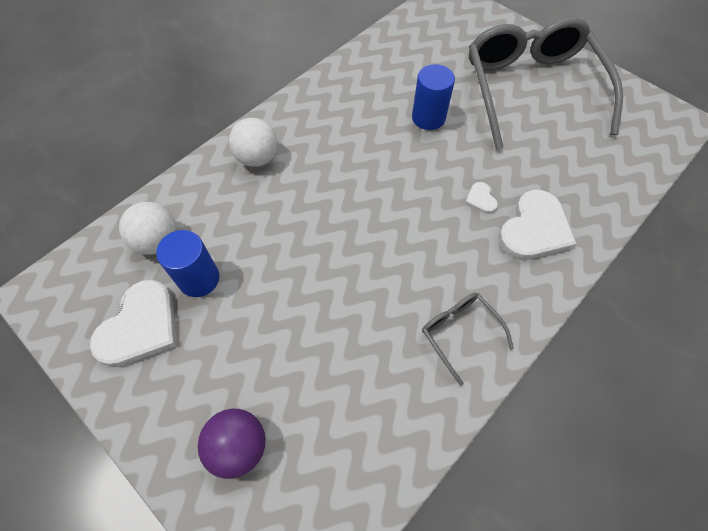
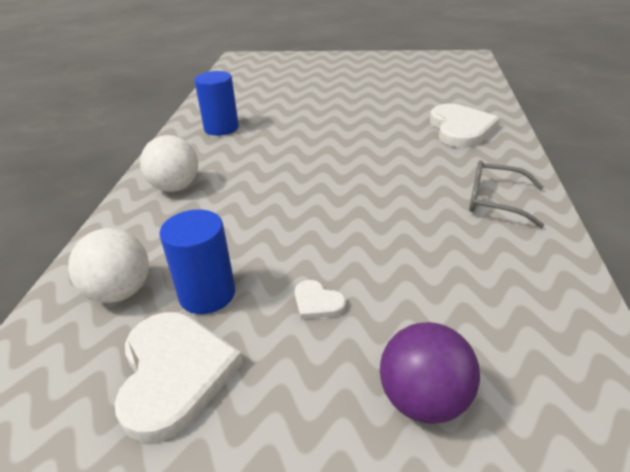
camera: 35 degrees left, 25 degrees down
blue cylinder [412,64,455,130] -> blue cylinder moved to [194,71,239,136]
white heart [465,182,498,214] -> white heart moved to [295,280,346,319]
grey glasses [469,17,623,149] -> none

